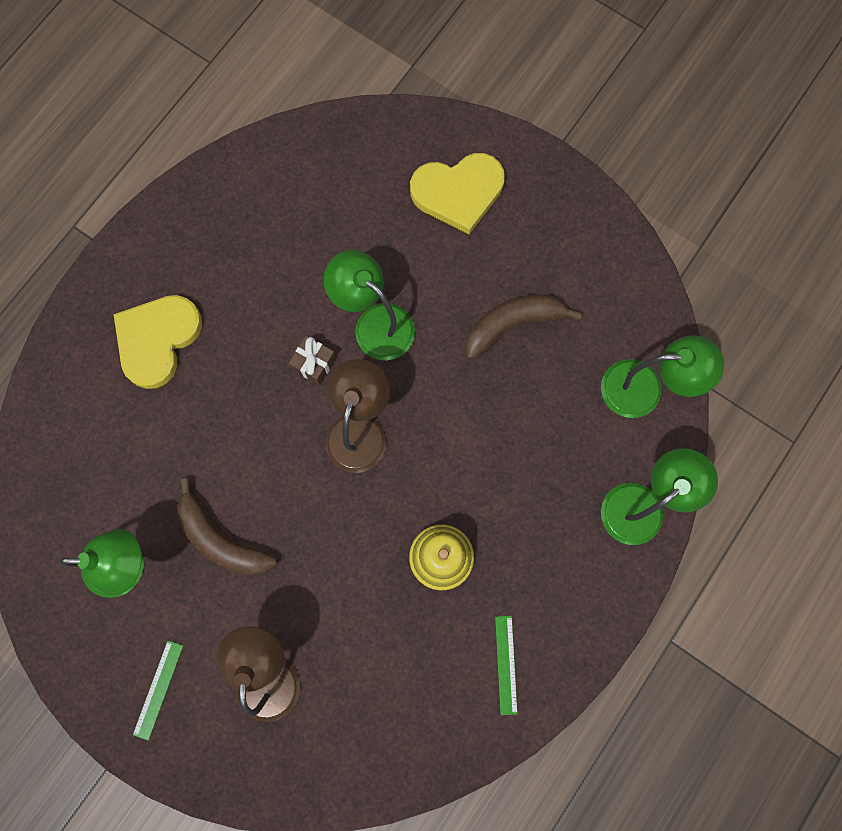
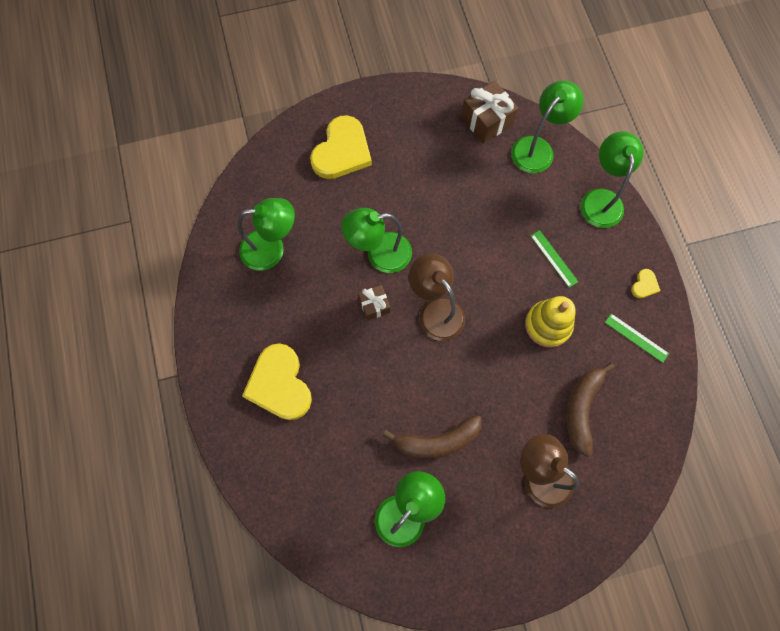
camera: 50 degrees left, 5 degrees down
green ruler [133,640,183,741] -> green ruler moved to [531,230,578,288]
brown banana [465,294,582,360] -> brown banana moved to [567,362,615,457]
none -> green lamp [237,198,295,271]
none -> brown gift [461,81,519,144]
none -> yellow heart [631,269,661,298]

